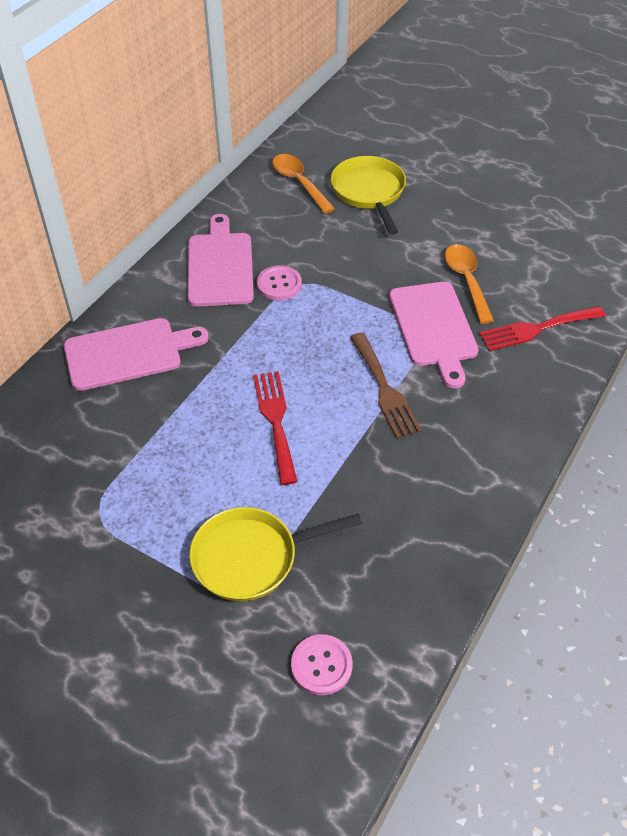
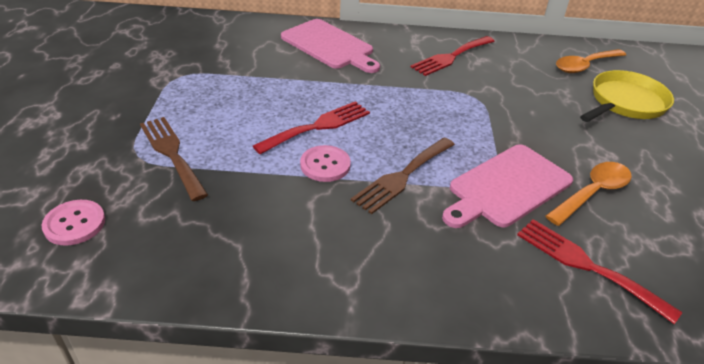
camera: 60 degrees right, 10 degrees down
pink cutting board [188,214,254,307] -> red fork [411,36,495,76]
yellow pan [189,507,362,601] -> brown fork [140,117,208,201]
pink button [257,265,302,300] -> pink button moved to [300,145,351,182]
orange spoon [272,154,335,214] -> orange spoon turned 150 degrees counterclockwise [556,49,626,73]

